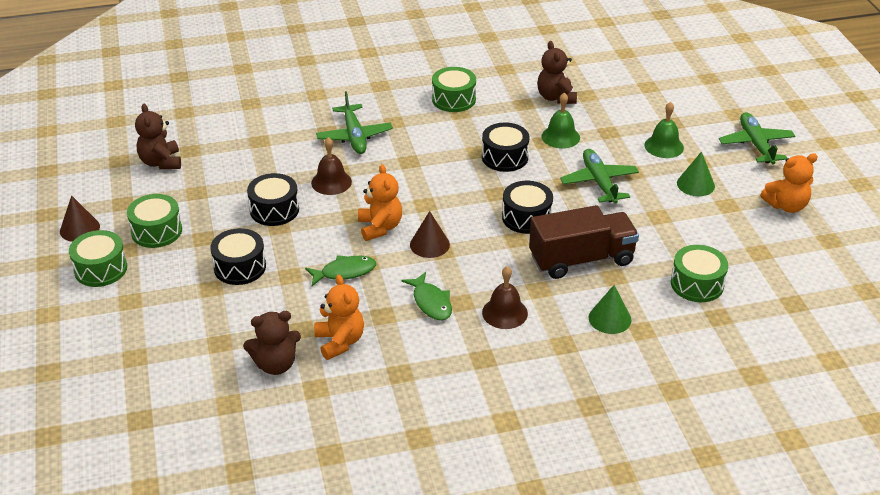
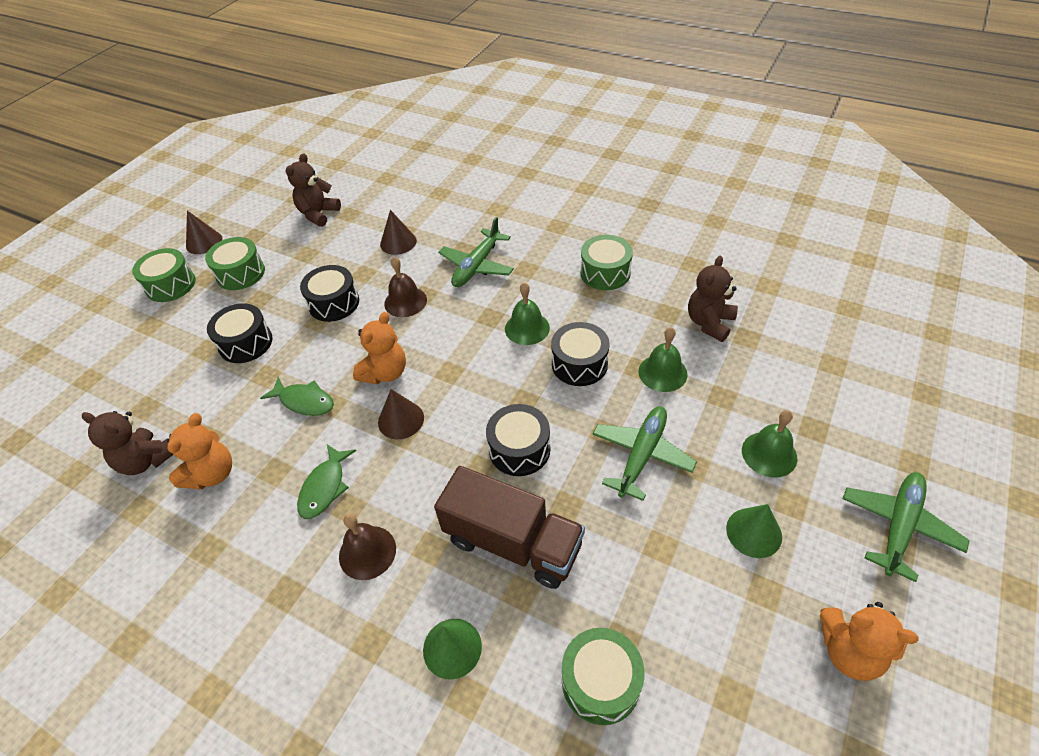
camera: 45 degrees right, 10 degrees up
none -> brown cone [380,210,417,255]
none -> green bell [505,282,550,345]

